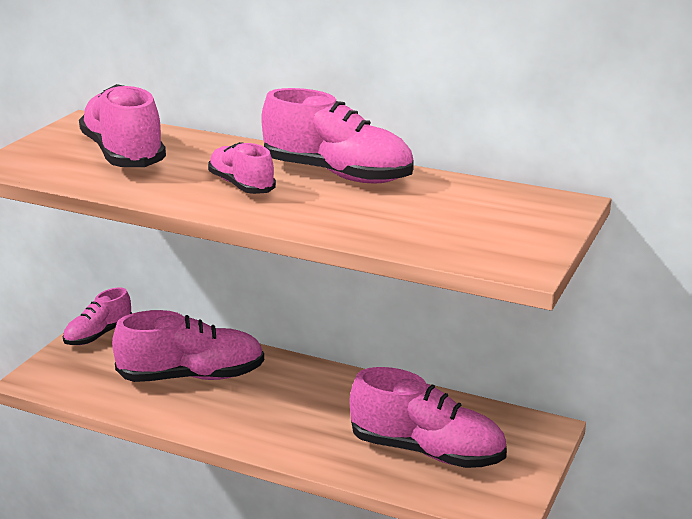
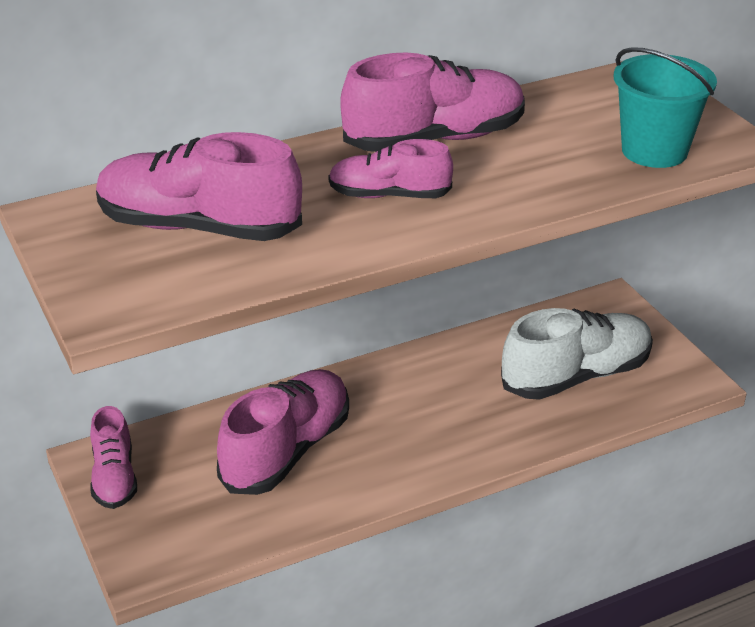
camera: 50 degrees left, 10 degrees up
pink shoe [349,367,507,468] -> white shoe [501,308,653,400]
none -> turquoise bucket [614,47,717,168]

